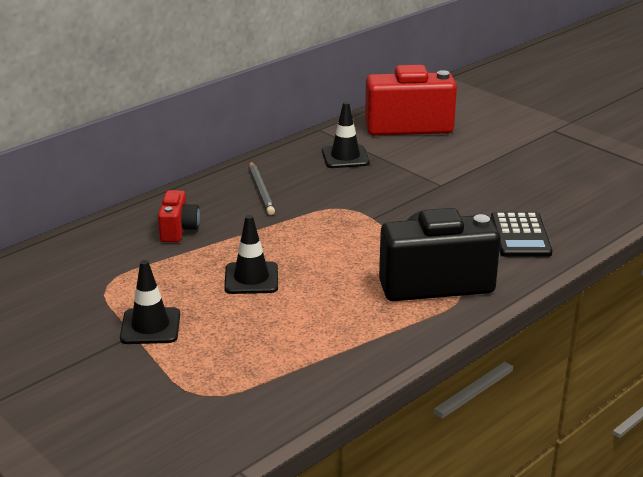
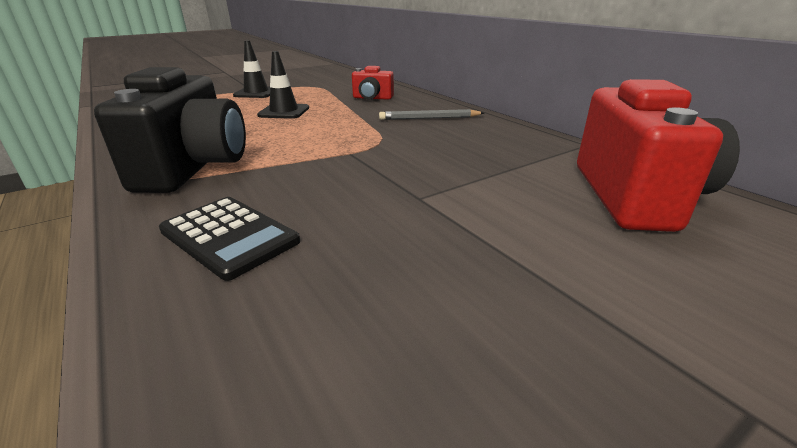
camera: 100 degrees right, 0 degrees up
black traffic cone [322,102,370,168] -> none
black calculator [491,212,552,257] -> black calculator turned 150 degrees counterclockwise [159,197,300,281]

